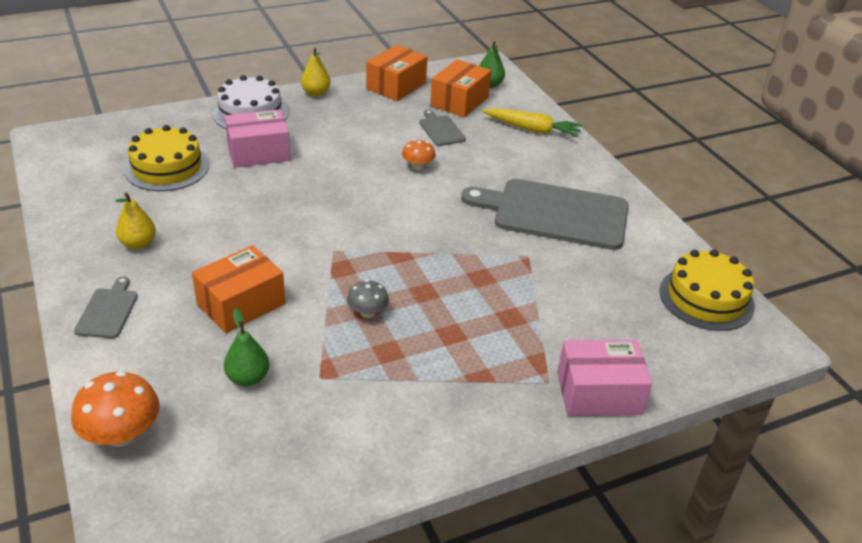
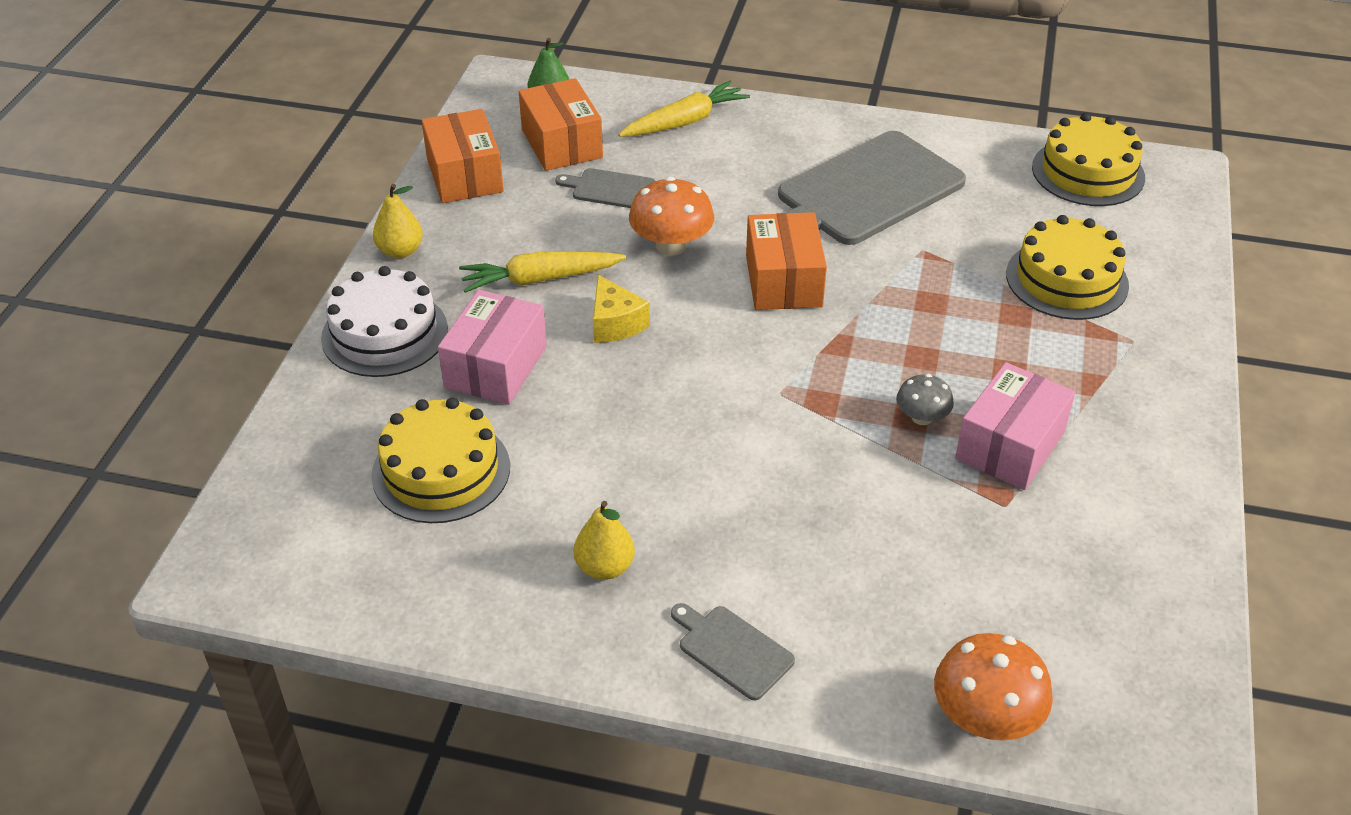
camera: 50 degrees left, 5 degrees up
orange box [192,245,285,333] -> orange box moved to [746,212,827,310]
green pear [224,308,269,386] -> none
orange mushroom [402,139,436,170] -> orange mushroom [629,177,714,256], size x1.69
pink box [557,340,652,416] -> pink box moved to [955,362,1075,490]
none -> yellow carrot [459,251,627,293]
none -> yellow cheese [593,275,650,343]
none -> yellow cake [1006,215,1129,320]

